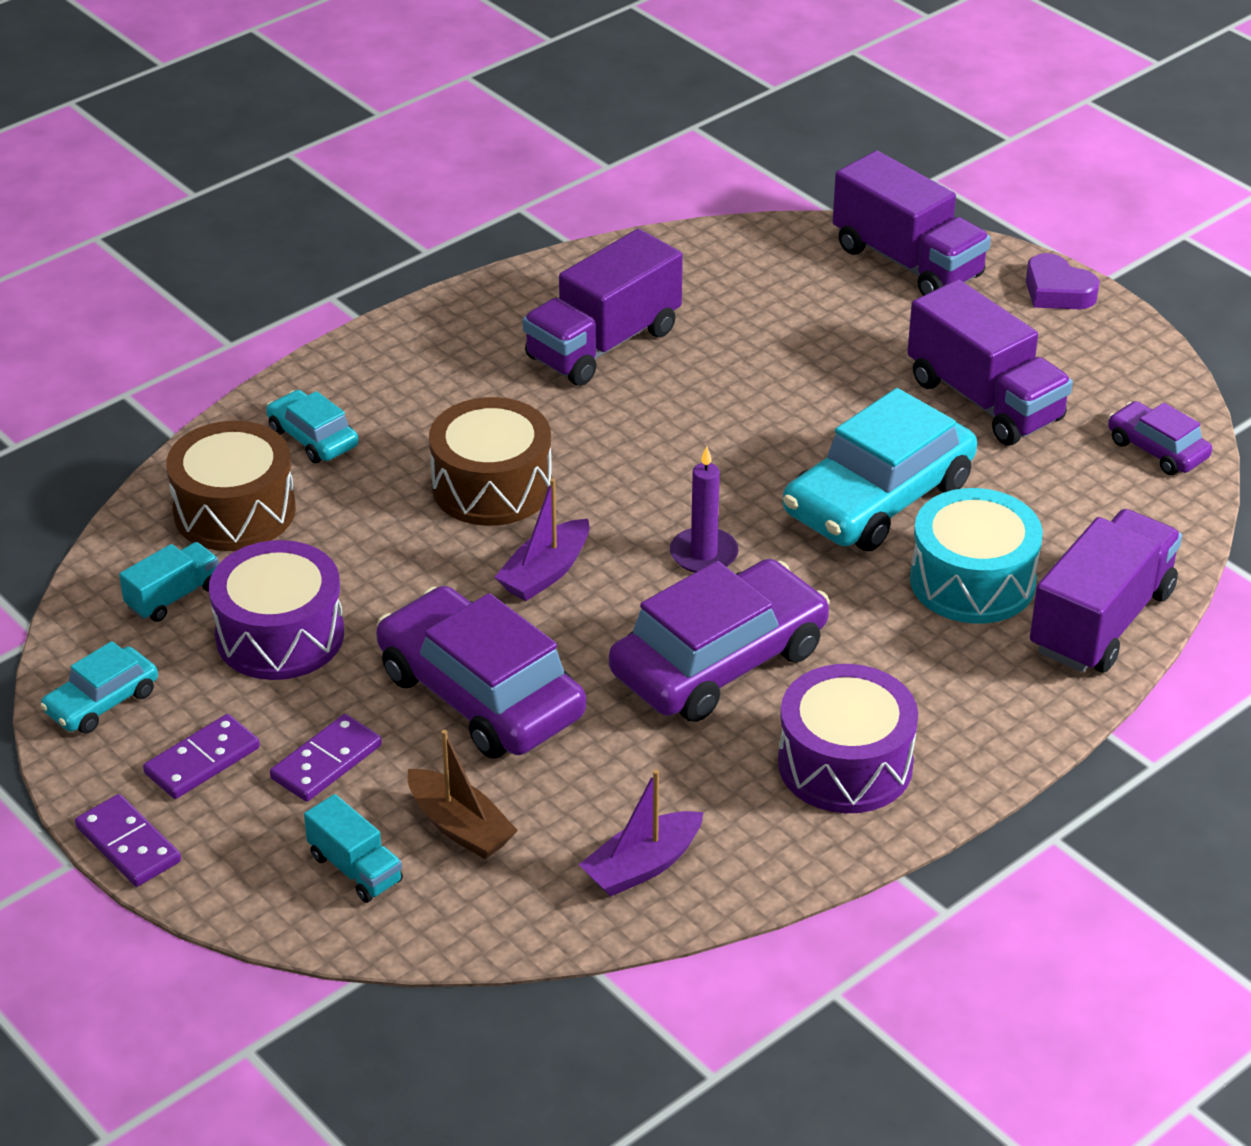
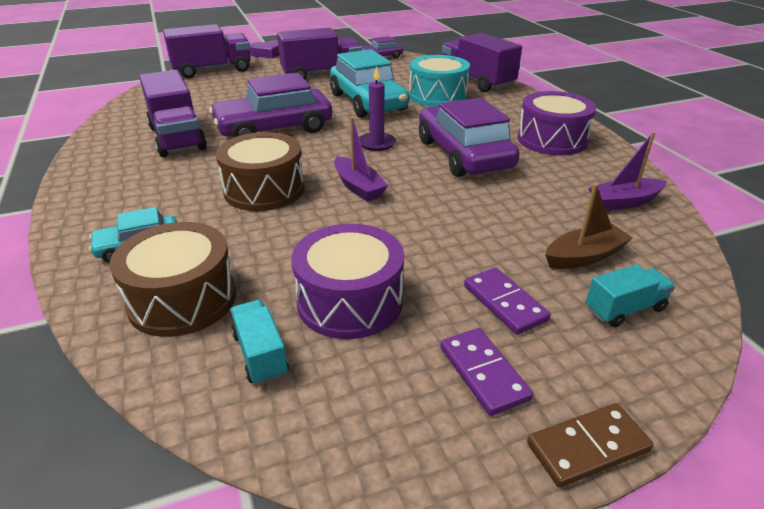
camera: 70 degrees left, 5 degrees down
turquoise car [40,641,158,734] -> none
purple domino [75,794,181,887] -> brown domino [527,403,654,487]
purple car [376,586,586,759] -> purple car moved to [209,73,332,138]
purple boat [579,770,704,897] -> purple boat turned 90 degrees clockwise [588,132,667,211]

